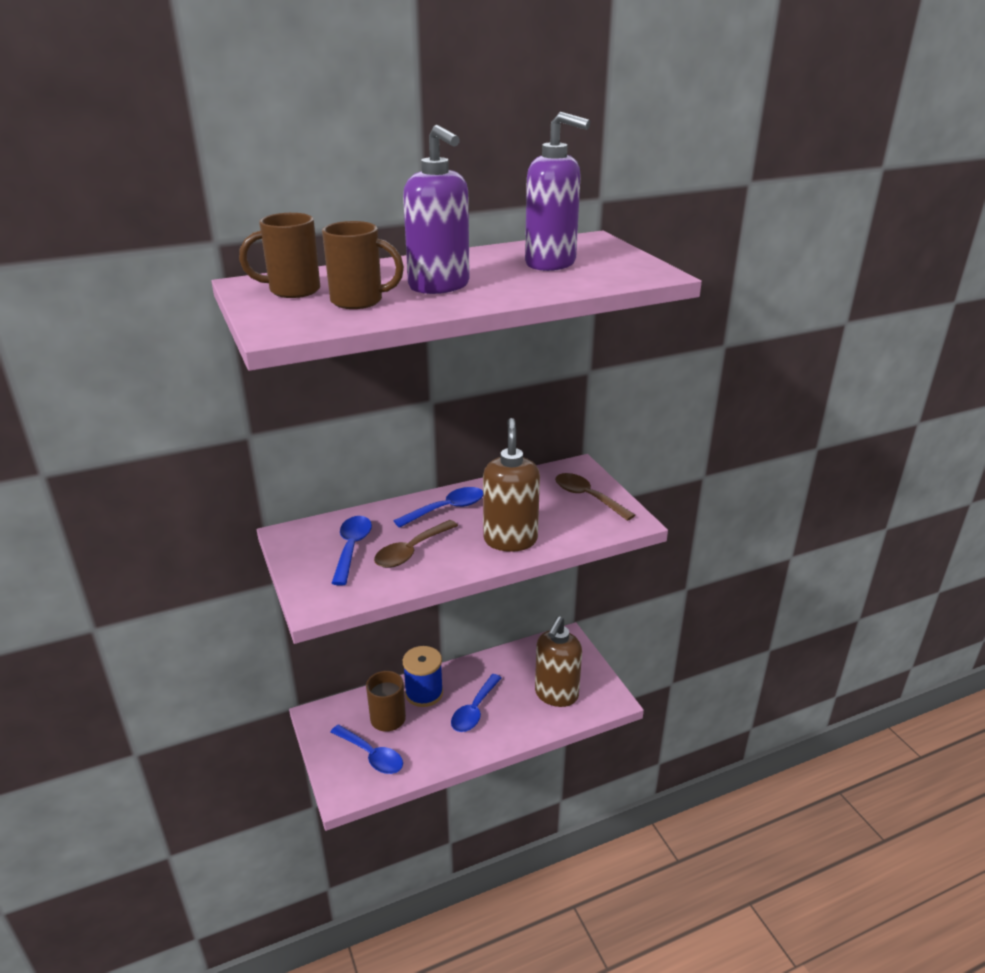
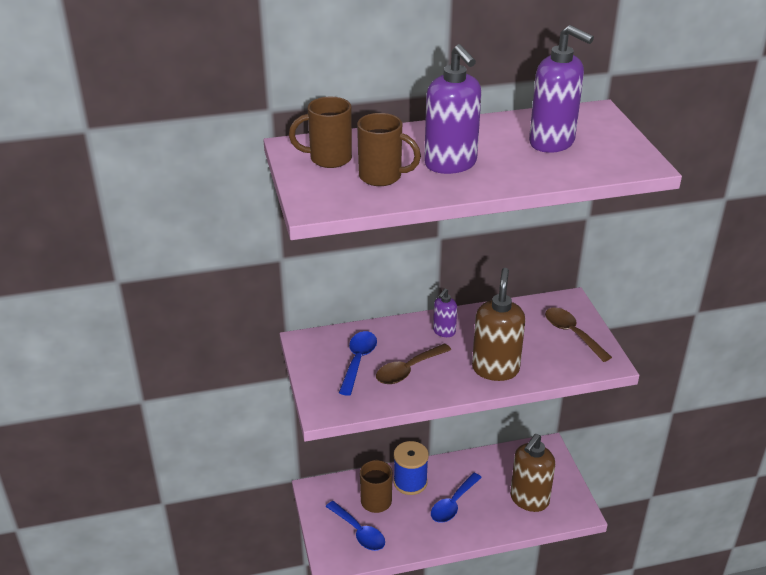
camera: 10 degrees right, 5 degrees up
blue spoon [394,487,483,528] -> purple soap dispenser [433,288,457,337]

